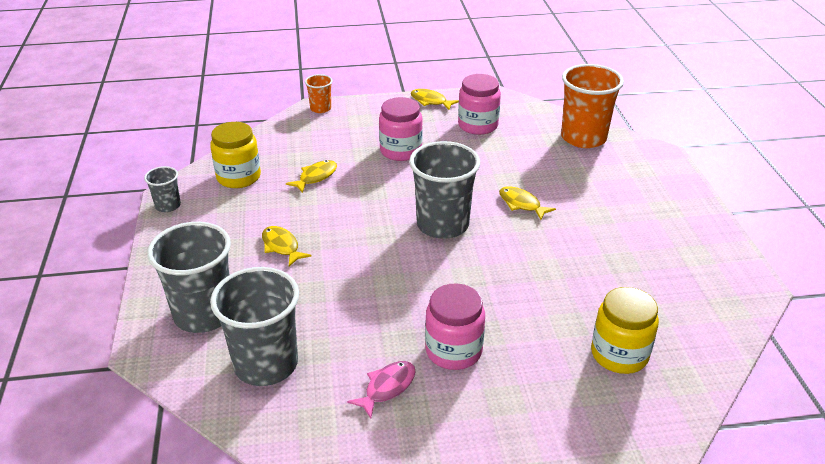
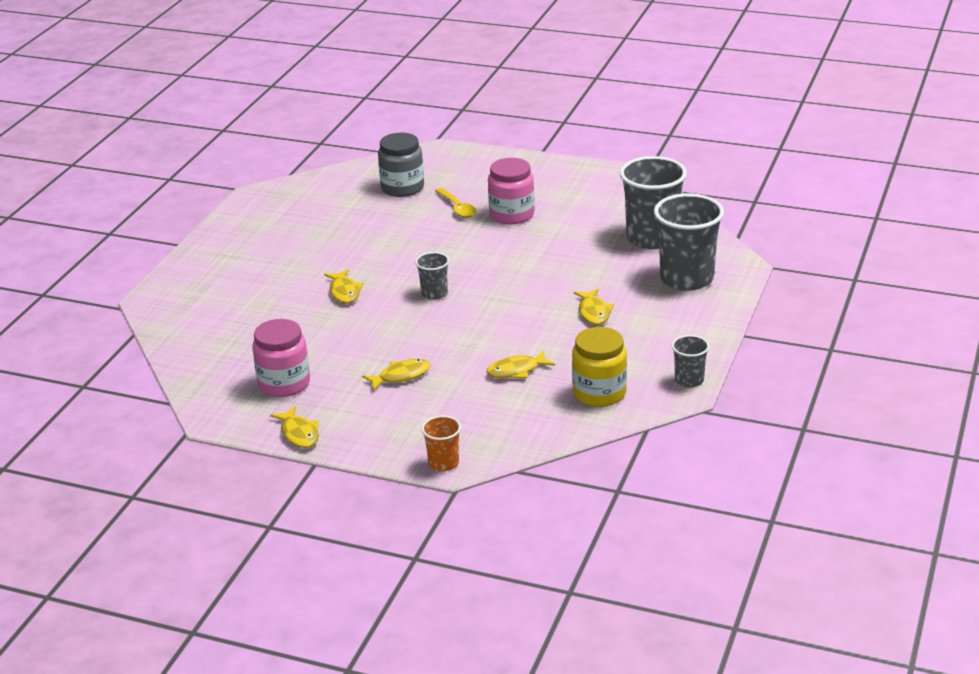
camera: 150 degrees left, 5 degrees down
pink fish [347,361,416,419] -> none
pink jar [379,97,423,161] -> yellow fish [362,359,431,391]
grey cup [409,141,480,239] -> grey cup [415,252,449,300], size x0.49
orange cup [561,64,624,148] -> none
yellow jar [591,287,659,374] -> grey jar [378,133,424,197]
none -> yellow spoon [435,188,476,218]

